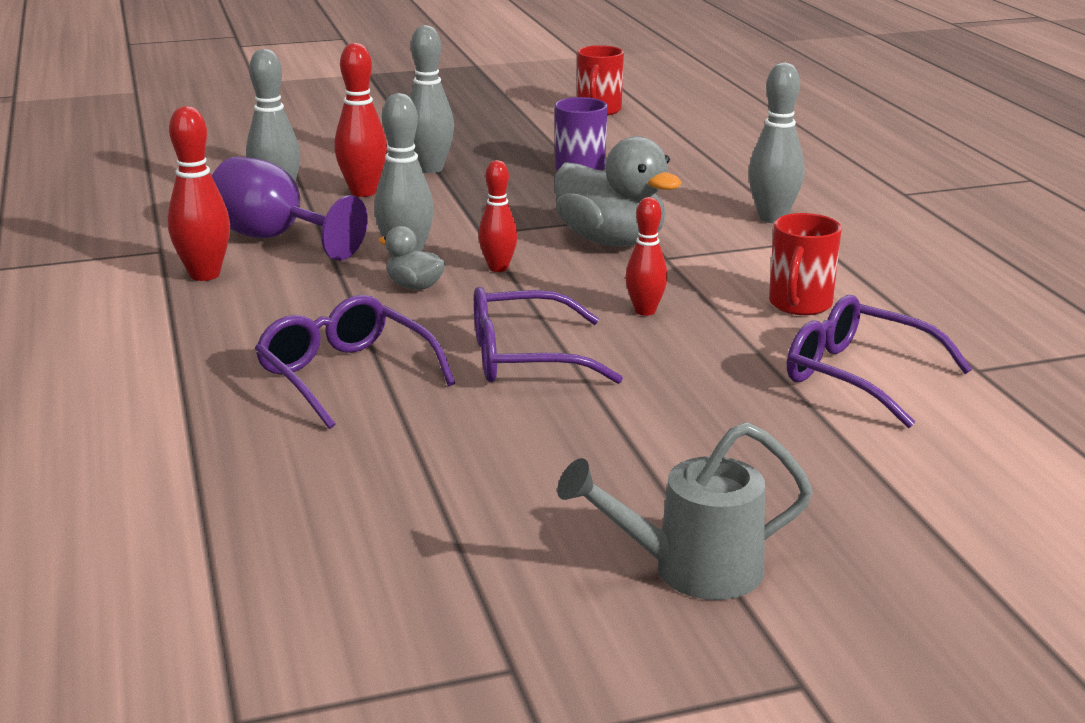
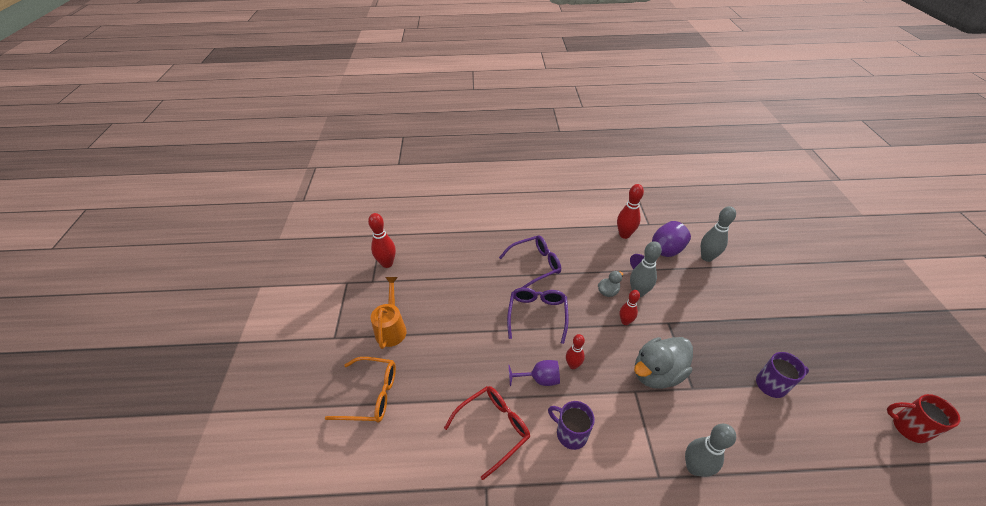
camera: 105 degrees right, 20 degrees up
red bowling pin [334,43,387,197] -> red bowling pin moved to [368,213,396,268]
grey bowling pin [410,25,454,173] -> none
grey watering can [557,422,813,600] -> orange watering can [371,277,407,349]
red mug [769,213,842,315] -> purple mug [548,401,595,450]
purple glasses [787,295,972,428] -> red glasses [444,386,530,480]
none -> orange glasses [325,357,396,423]
none -> purple goblet [509,360,560,386]

